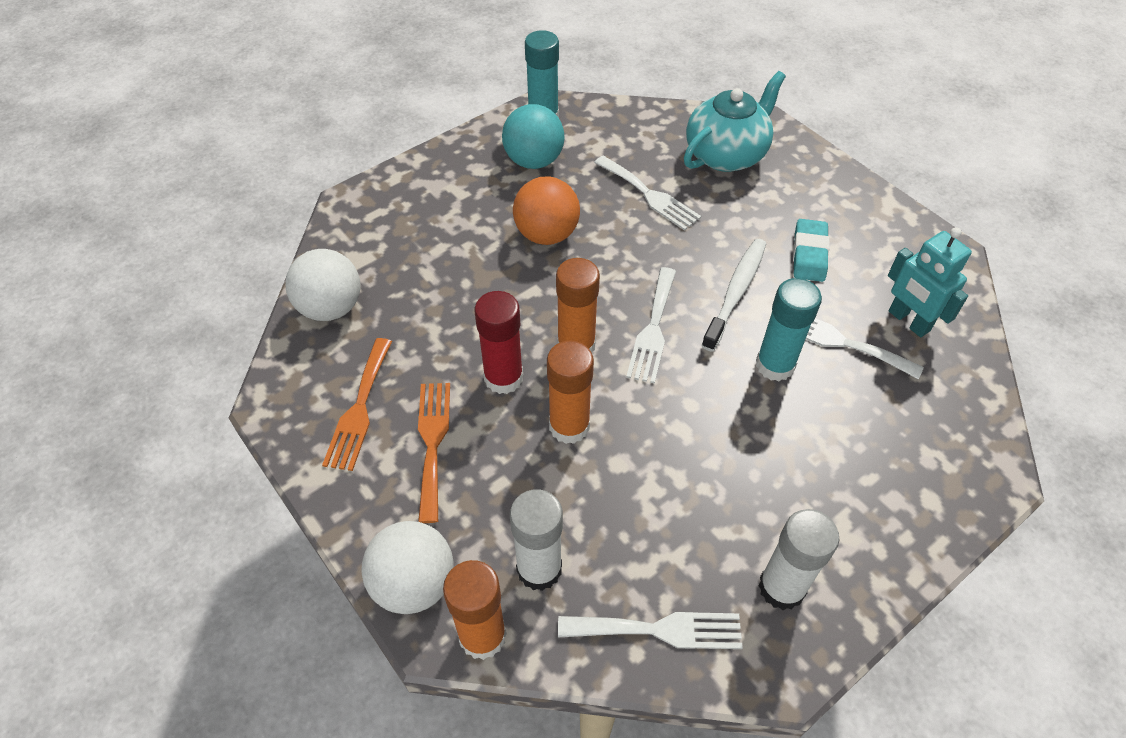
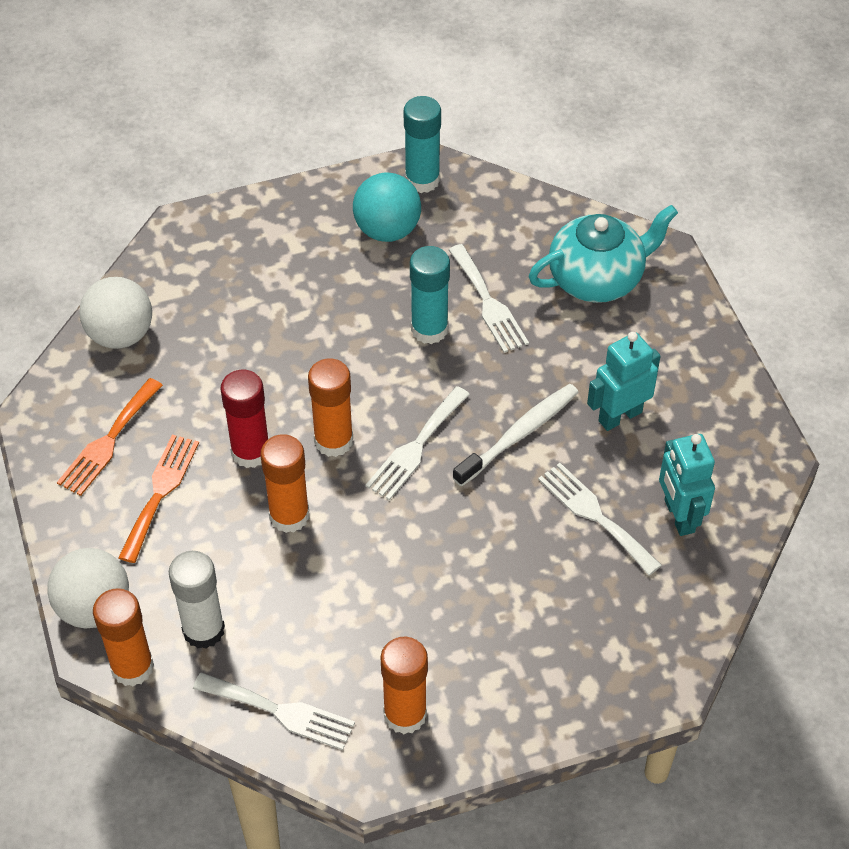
camera: 20 degrees right, 0 degrees up
orange ball [513,177,580,245] -> none
turquoise glue stick [756,278,822,381] -> turquoise glue stick moved to [410,246,450,344]
white glue stick [758,509,839,610] -> orange glue stick [380,637,428,734]
turquoise eraser [793,219,830,282] -> turquoise robot [587,332,661,431]

